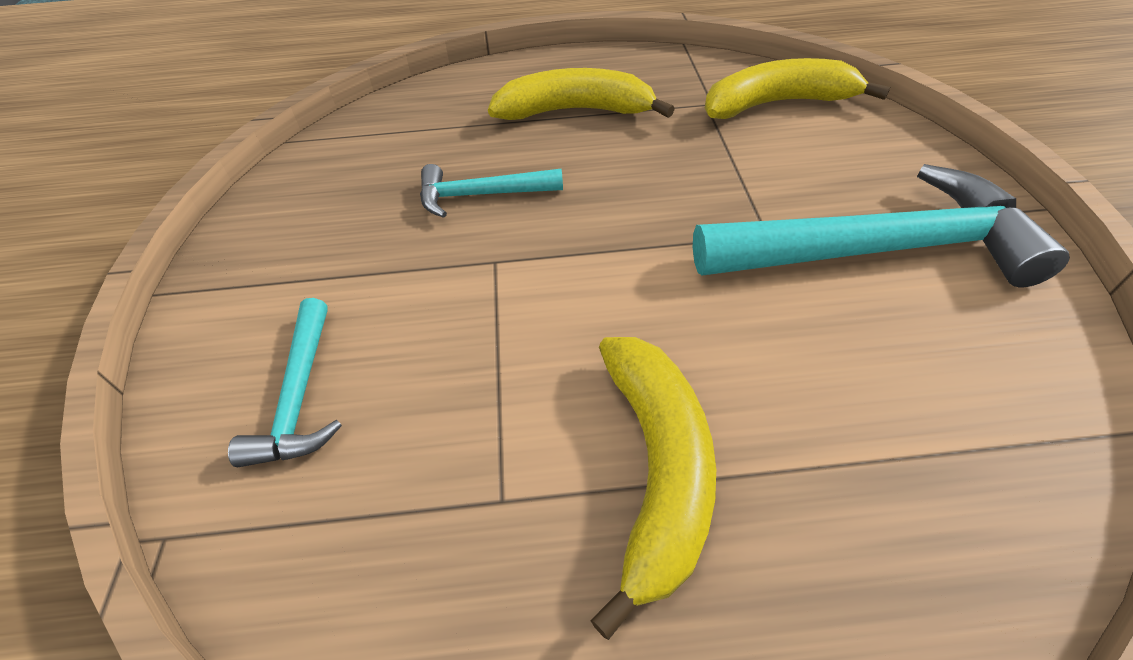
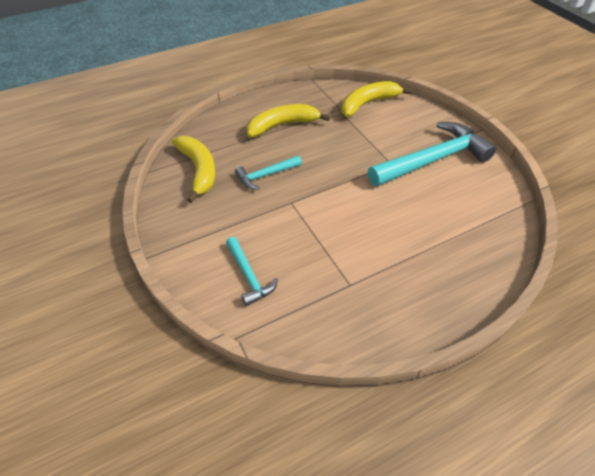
camera: 25 degrees left, 0 degrees up
yellow banana [590,337,716,640] -> yellow banana moved to [172,136,216,203]

